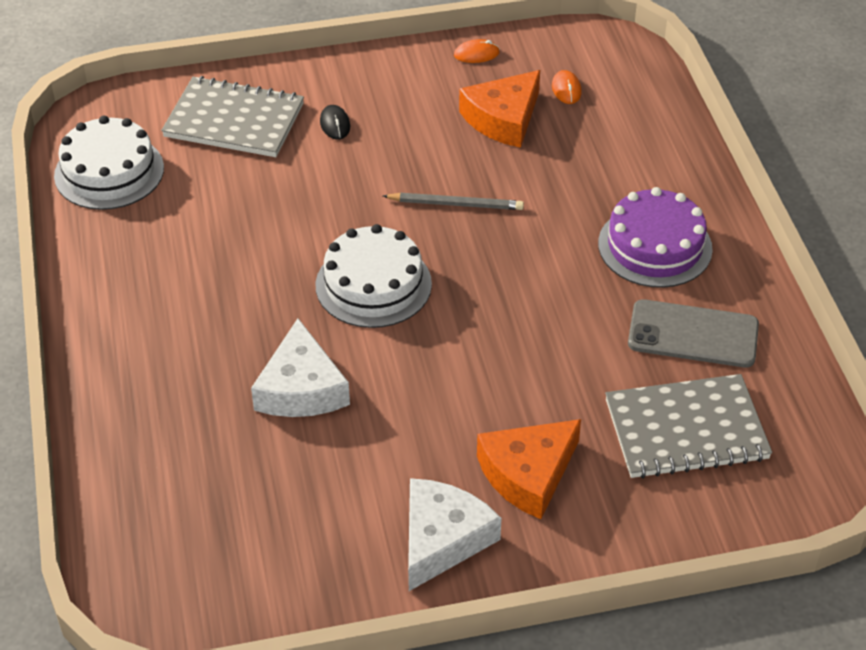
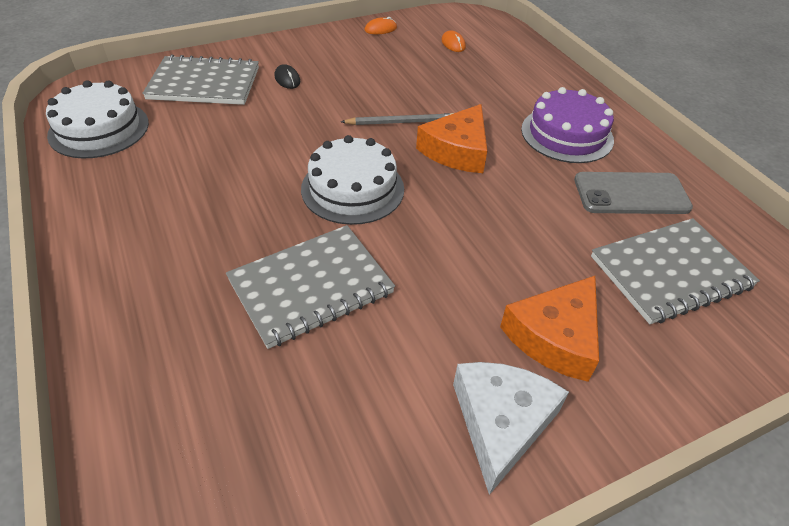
camera: 15 degrees left, 0 degrees up
white cheese [251,318,350,417] -> grey notebook [226,225,395,349]
orange cheese [459,70,540,148] -> orange cheese moved to [416,104,487,173]

